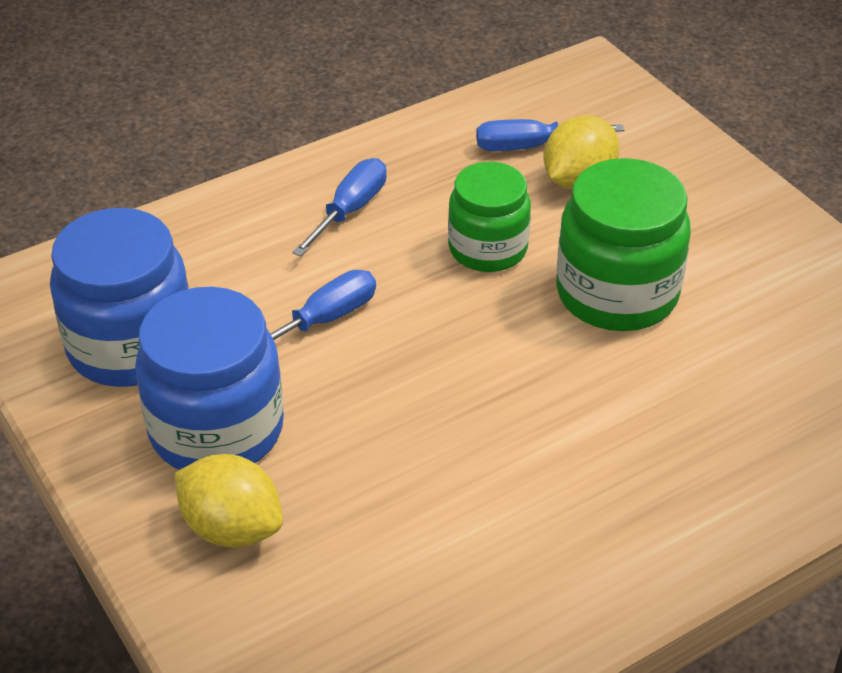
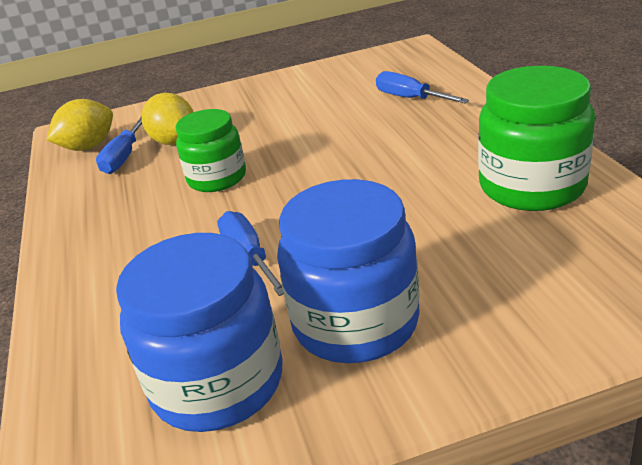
camera: 70 degrees left, 10 degrees down
yellow lemon [175,454,283,548] -> yellow lemon moved to [46,99,113,151]
blue screwdriver [292,158,387,256] -> blue screwdriver moved to [376,71,469,103]
green jar [556,158,691,331] -> green jar moved to [478,66,595,211]

